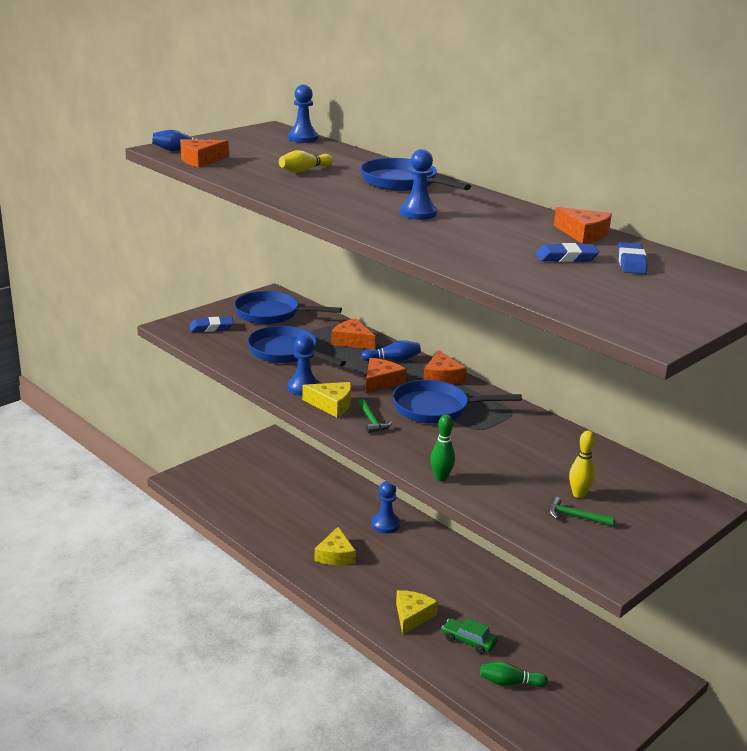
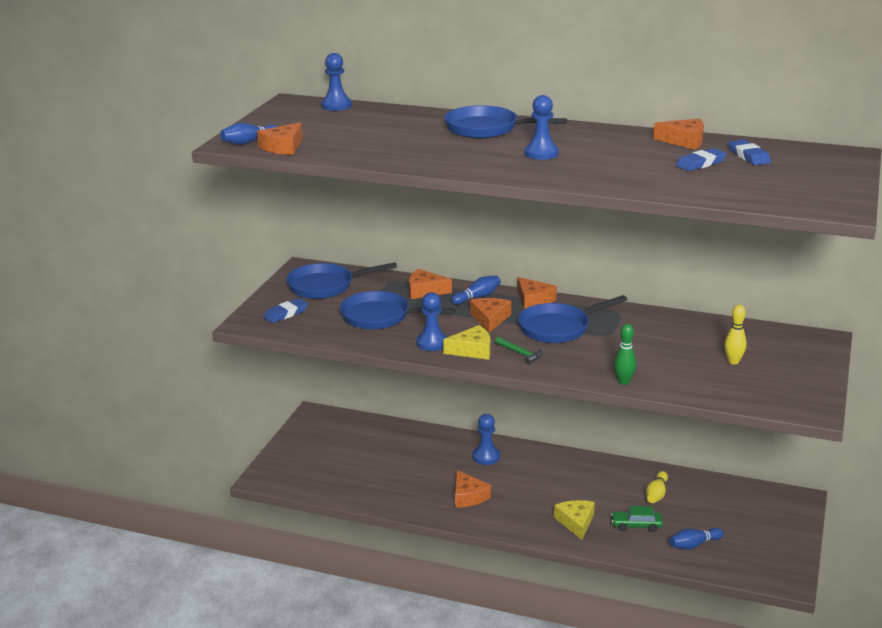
camera: 25 degrees left, 0 degrees up
yellow bowling pin [279,150,333,173] -> yellow bowling pin moved to [646,471,668,503]
yellow cheese [314,527,356,565] -> orange cheese [455,470,491,508]
green bowling pin [480,662,548,687] -> blue bowling pin [669,528,724,550]
green hammer [549,497,615,526] -> none

